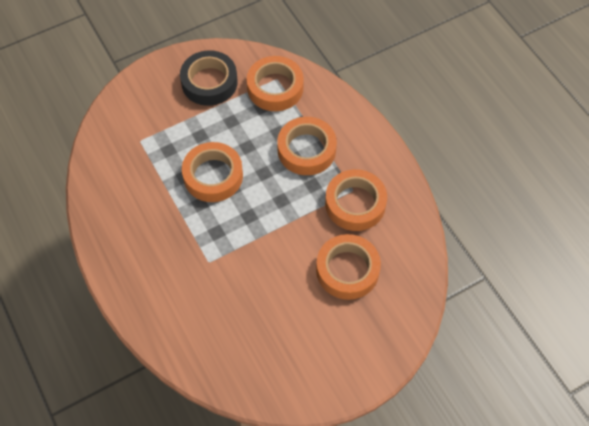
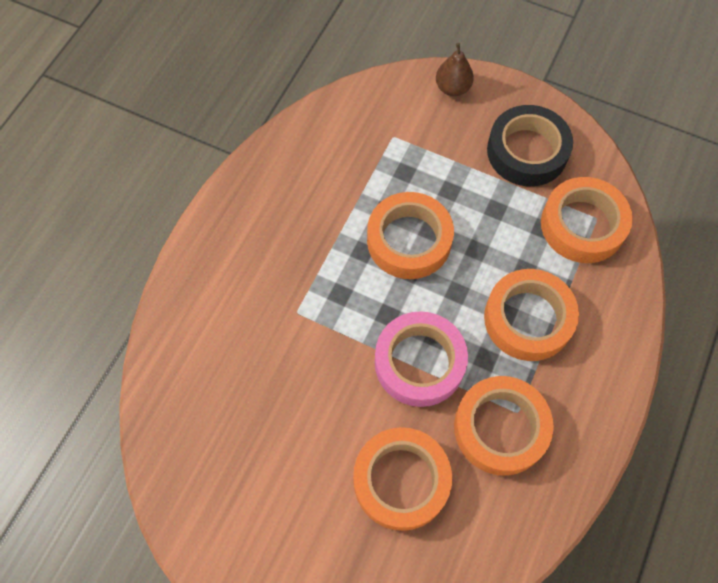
camera: 55 degrees right, 5 degrees up
none -> pink tape [375,311,468,407]
none -> brown pear [436,43,474,96]

